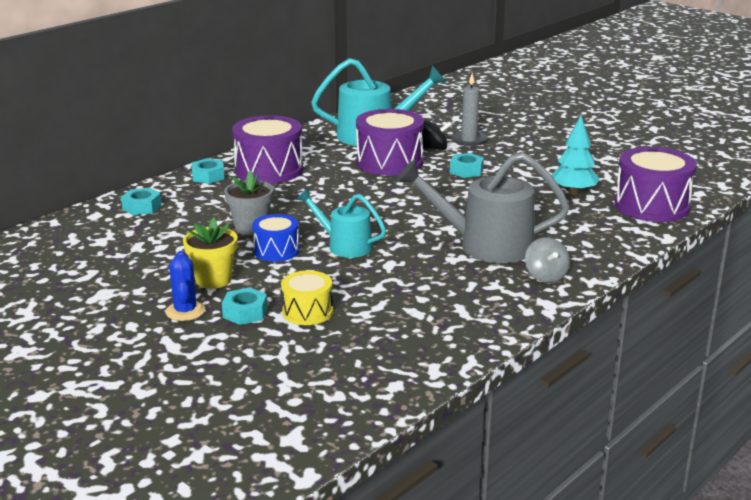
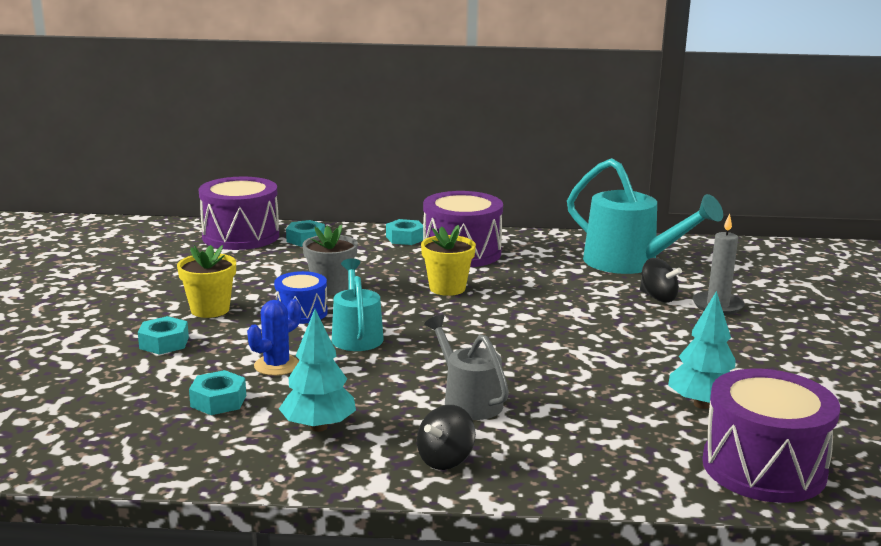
camera: 50 degrees right, 5 degrees down
blue cactus [165,251,205,321] -> blue cactus moved to [247,299,301,376]
yellow drum [281,270,333,325] -> none
purple drum [356,109,424,176] -> purple drum moved to [199,176,279,250]
grey watering can [397,152,570,263] -> grey watering can [424,314,509,420], size x0.60
turquoise nut [450,153,484,178] -> turquoise nut moved to [189,370,246,415]
grey spinning top [525,237,570,283] -> black spinning top [417,405,476,470]
none -> turquoise tree [279,309,356,432]
none -> yellow flower pot [421,225,476,296]

